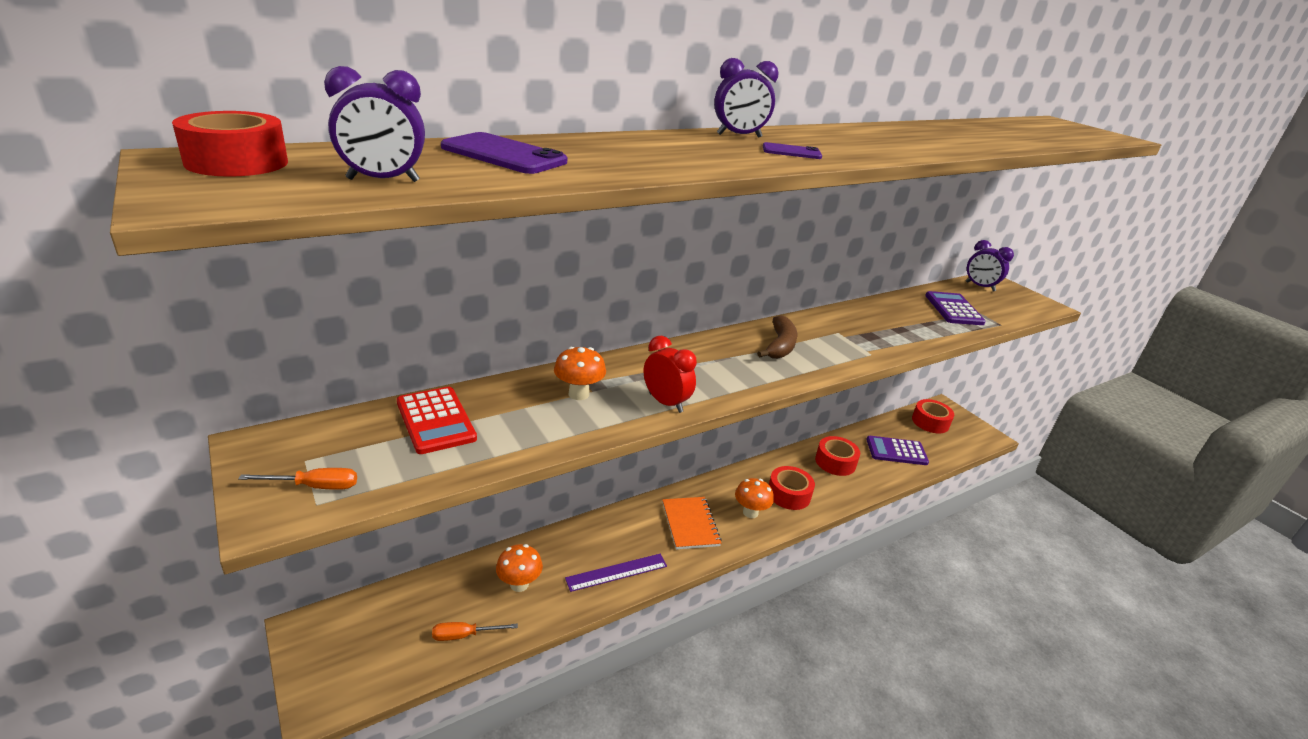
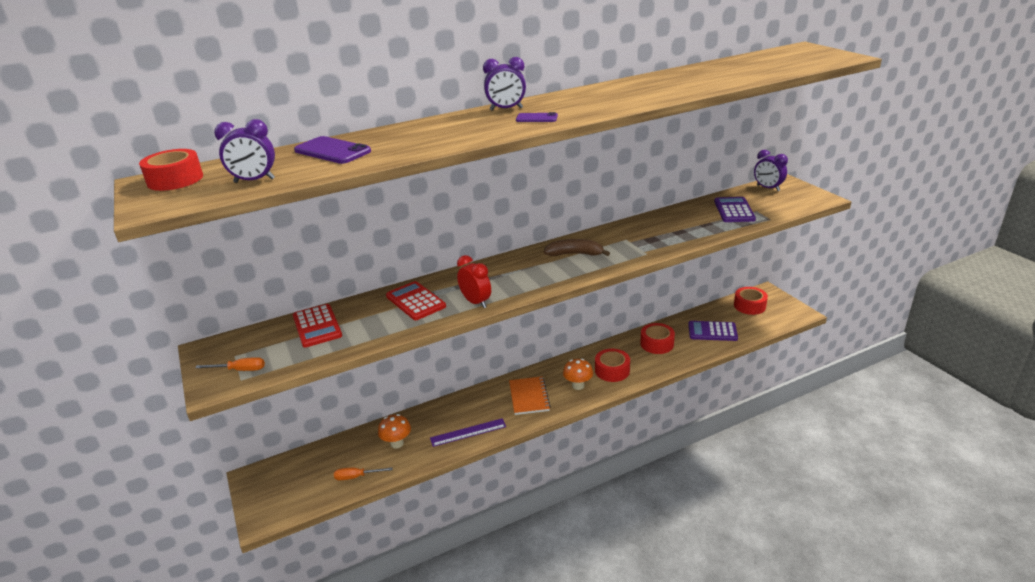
camera: 10 degrees right, 0 degrees up
orange mushroom [554,346,606,400] -> red calculator [386,281,446,320]
brown banana [757,315,797,359] -> brown banana turned 105 degrees counterclockwise [544,239,610,256]

